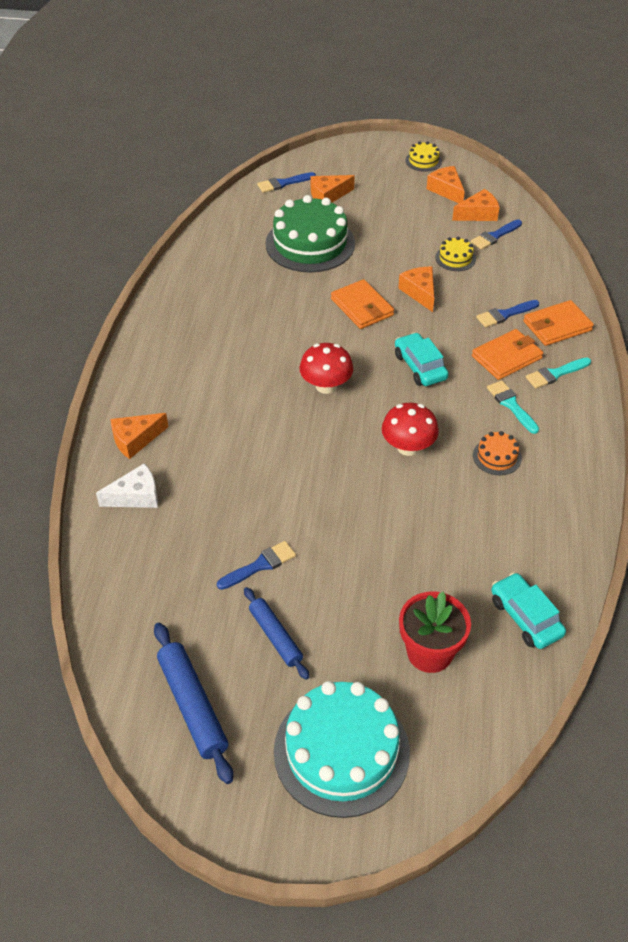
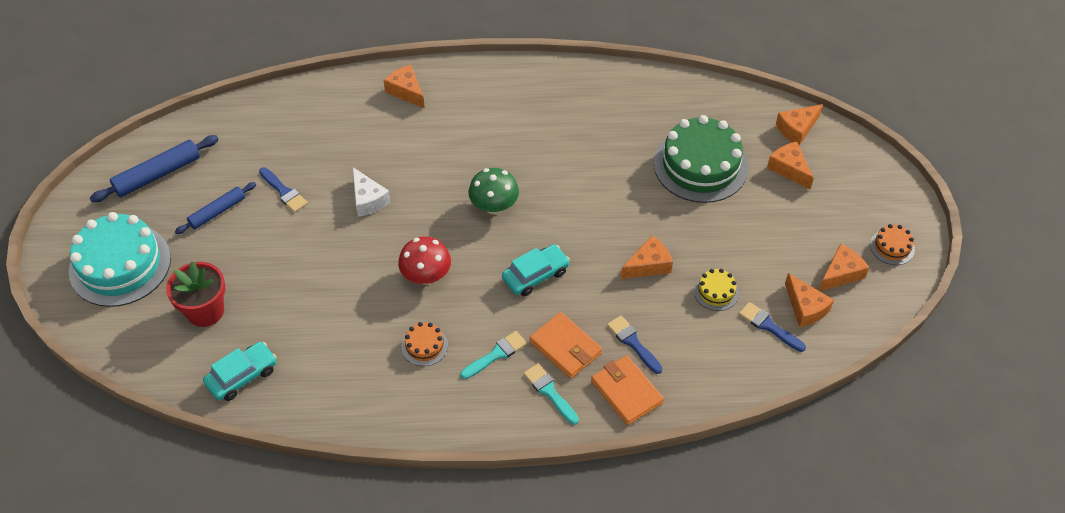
camera: 80 degrees right, 5 degrees up
white cheese [96,463,158,508] -> white cheese moved to [353,167,391,217]
blue brush [257,172,316,193] -> orange cheese [776,104,823,145]
red mushroom [299,343,353,394] -> green mushroom [468,168,519,214]
orange wallet [331,279,394,329] -> none
yellow cake [405,141,442,172] -> orange cake [870,224,915,265]

